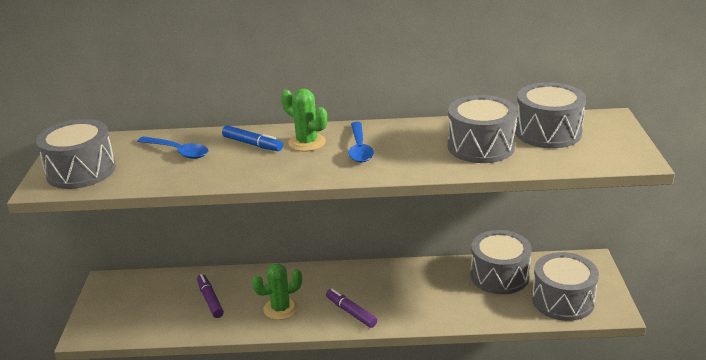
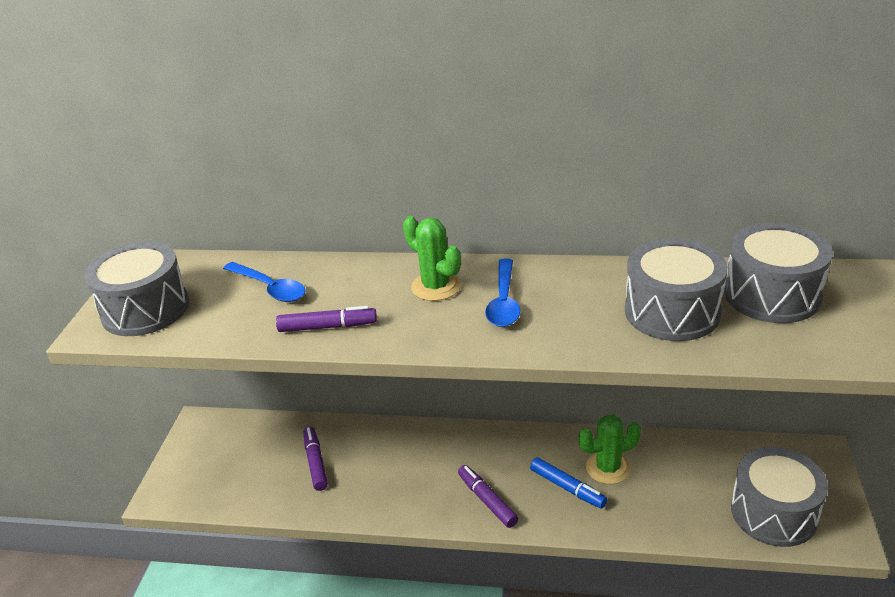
camera: 10 degrees right, 5 degrees up
blue marker [222,125,283,151] -> blue marker moved to [530,457,607,509]
green cactus [252,264,302,320] -> green cactus moved to [579,414,641,484]
grey drum [470,230,532,294] -> none
none -> purple marker [276,306,377,332]

